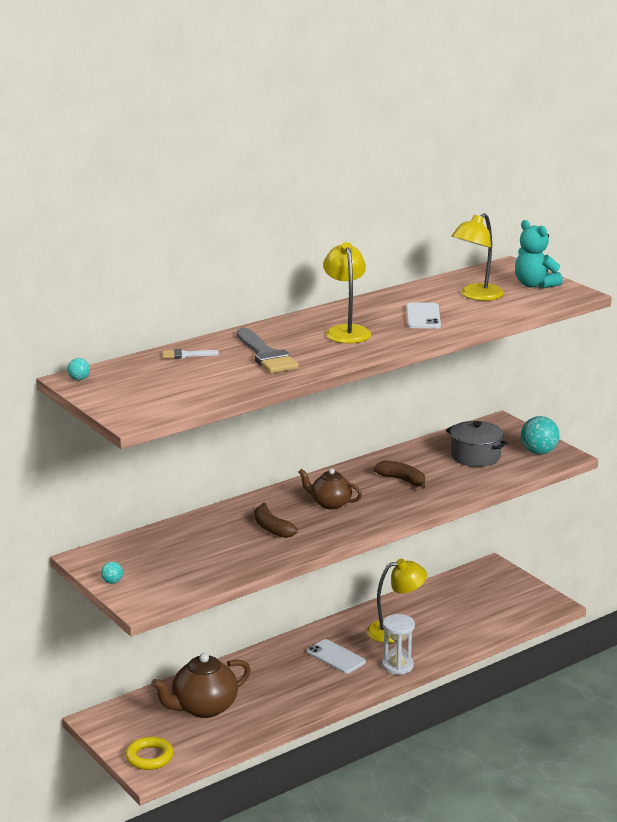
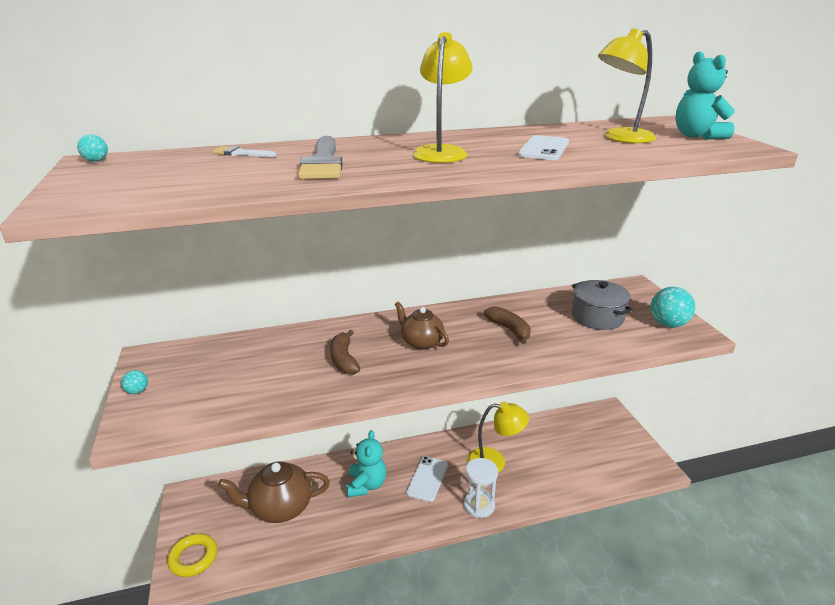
camera: 20 degrees right, 5 degrees up
white phone [306,639,366,674] -> white phone turned 45 degrees clockwise [406,456,448,502]
none -> turquoise teddy bear [346,430,386,497]

